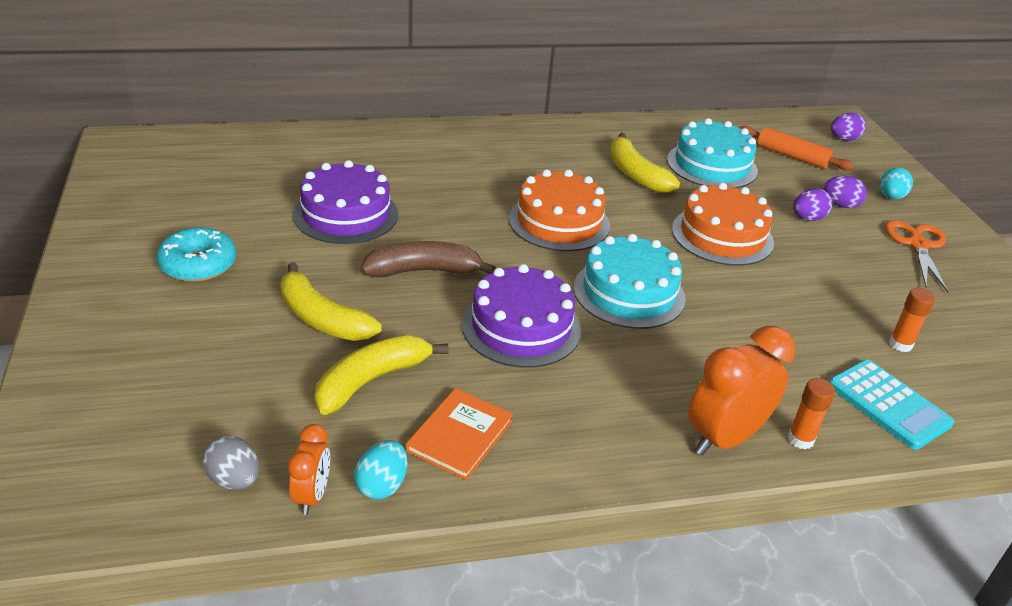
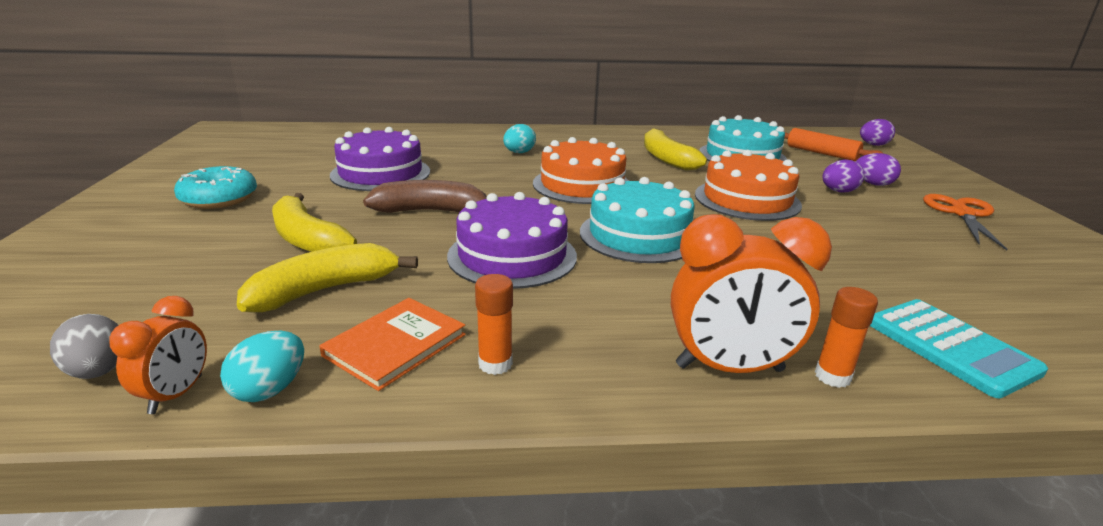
camera: 10 degrees right, 10 degrees down
orange clock [688,326,795,455] -> orange clock turned 150 degrees counterclockwise [671,214,832,373]
turquoise egg [880,167,913,200] -> turquoise egg moved to [503,124,536,153]
orange glue stick [889,288,935,352] -> orange glue stick moved to [475,274,513,375]

